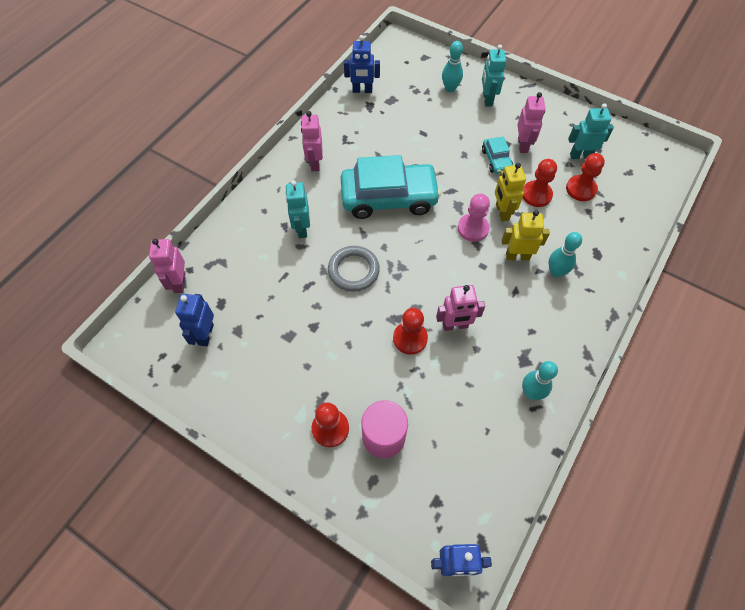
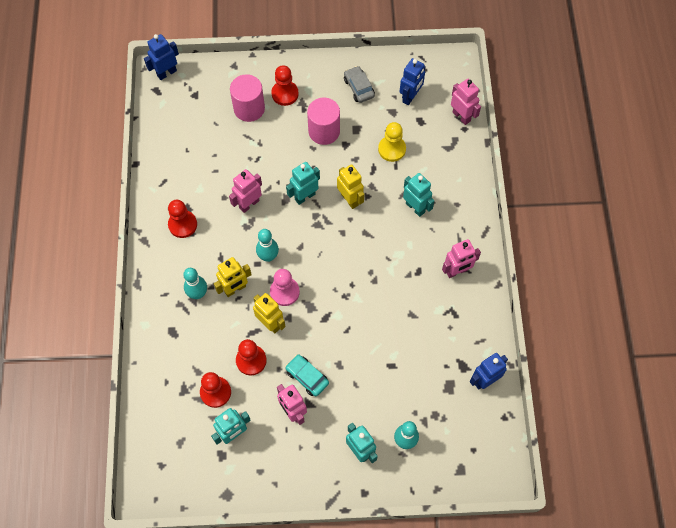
camera: 145 degrees right, 5 degrees up
blue robot [175,294,214,346] -> blue robot turned 60 degrees clockwise [400,58,425,105]
pink robot [301,111,323,171] -> pink robot turned 105 degrees clockwise [442,239,481,278]
grey ring [328,246,380,292] -> yellow robot [337,164,364,209]
turquoise car [341,155,441,219] -> none
red pawn [393,308,428,355] -> red pawn moved to [168,200,197,238]
turquoise bowling pin [522,361,558,400] -> turquoise bowling pin moved to [256,229,279,262]
none -> turquoise robot [286,162,320,205]
none -> pink cylinder [307,98,340,145]
none -> grey car [344,66,375,103]
none -> yellow pawn [378,122,406,162]

